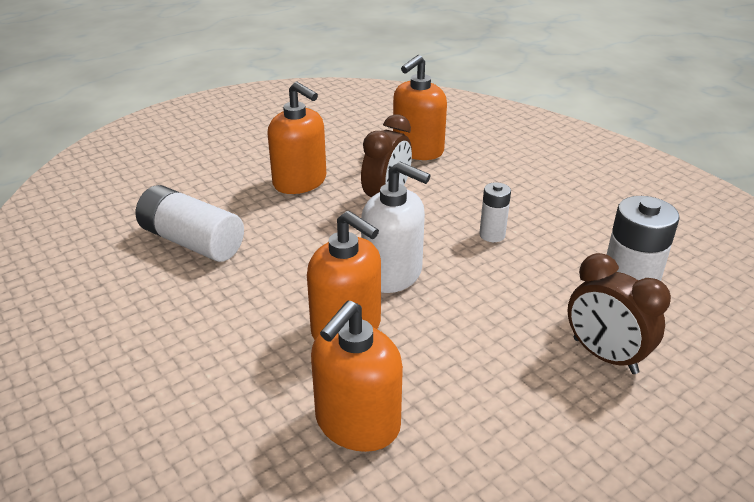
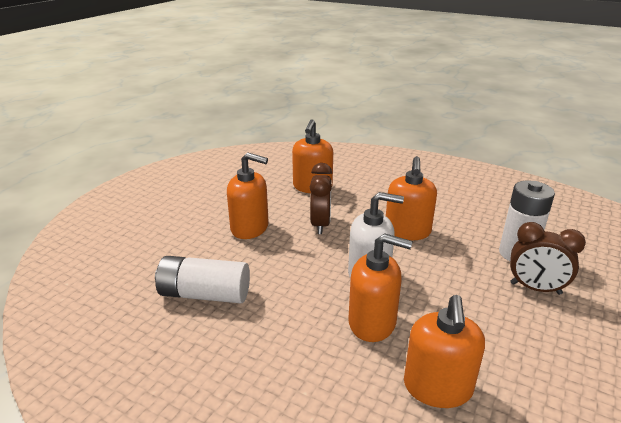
camera: 25 degrees left, 5 degrees down
white battery [479,182,511,242] -> orange soap dispenser [386,156,437,240]

